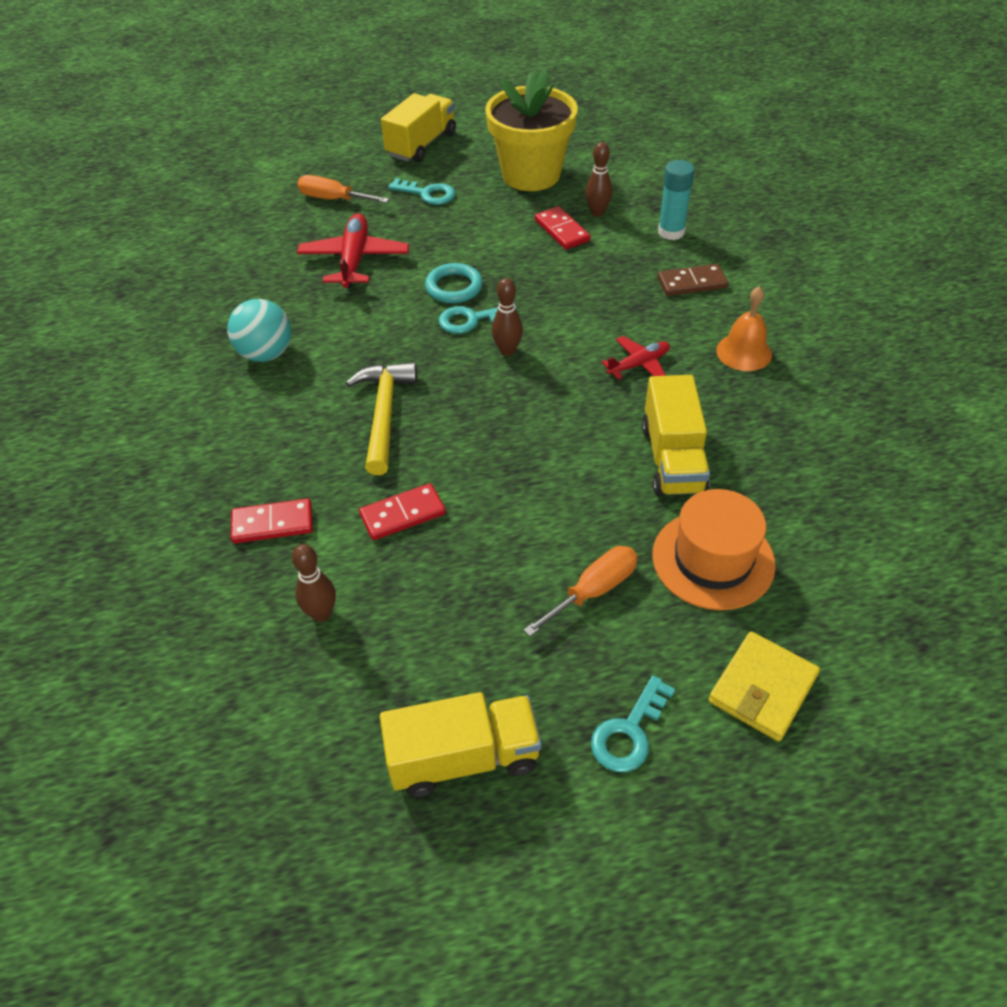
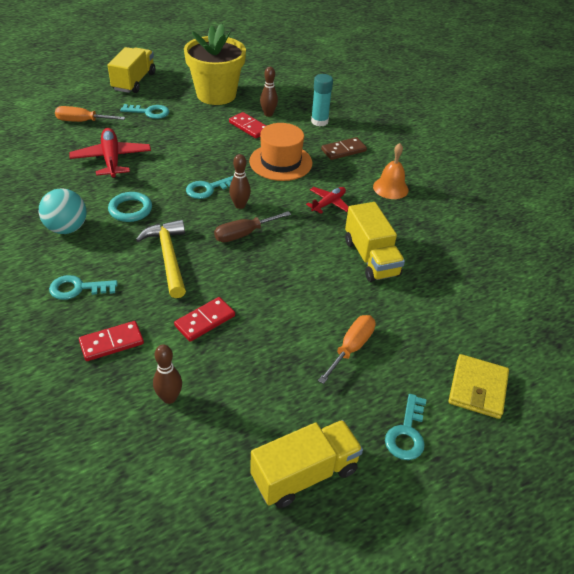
camera: 20 degrees left, 5 degrees down
turquoise ring [425,263,483,303] -> turquoise ring moved to [108,192,152,222]
orange hat [652,489,776,610] -> orange hat moved to [249,123,312,181]
none -> turquoise key [49,275,118,300]
none -> brown screwdriver [214,211,291,242]

